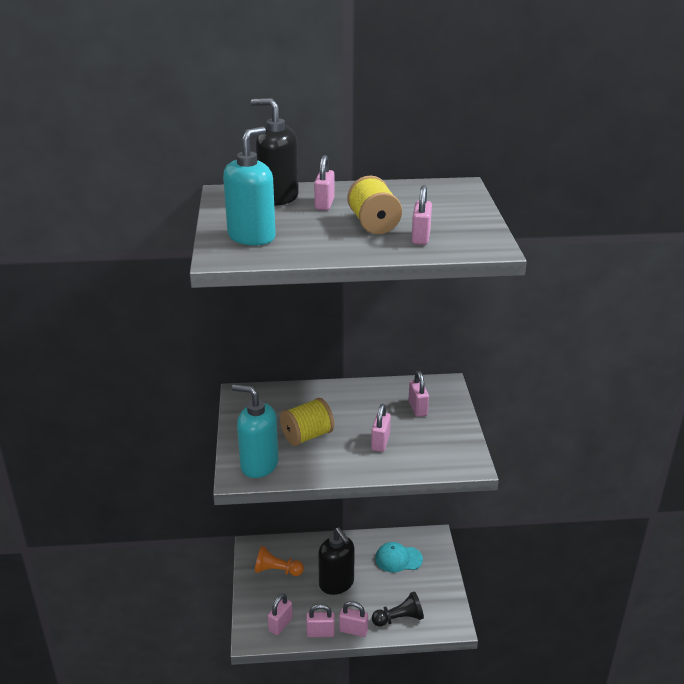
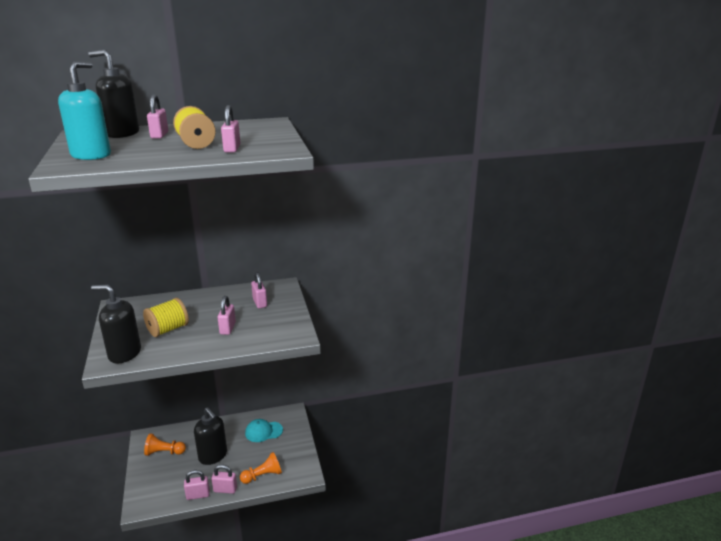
camera: 10 degrees left, 5 degrees down
turquoise soap dispenser [232,384,279,478] -> black soap dispenser [91,285,141,363]
pink padlock [268,593,293,635] -> none
black pawn [372,591,424,627] -> orange pawn [240,452,282,484]

